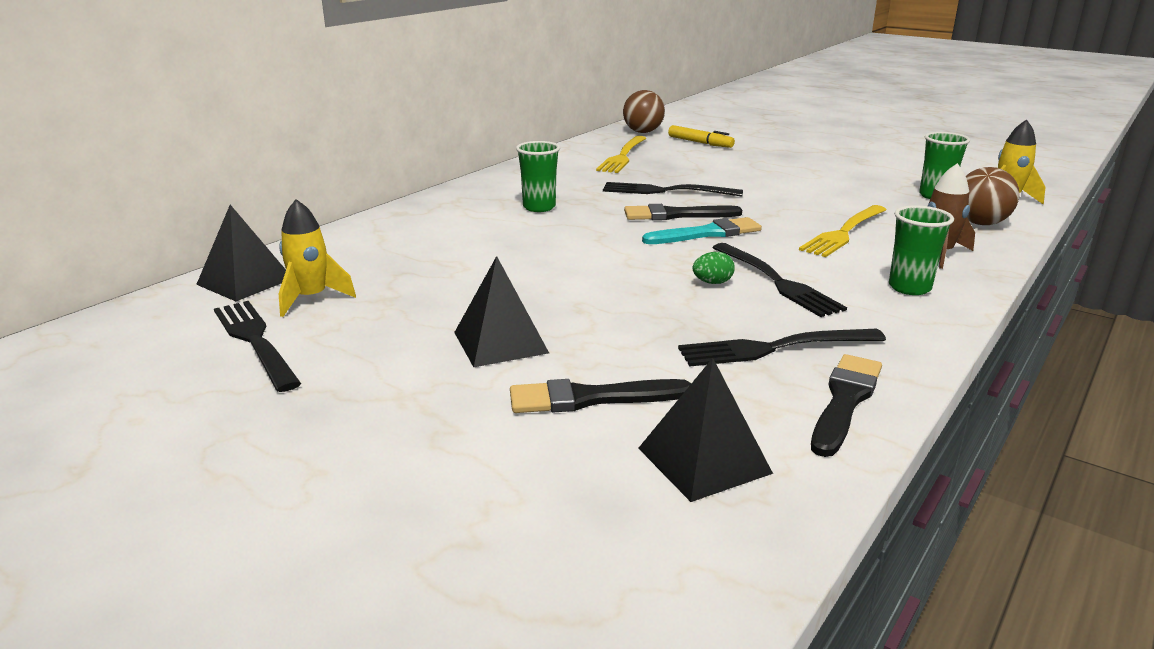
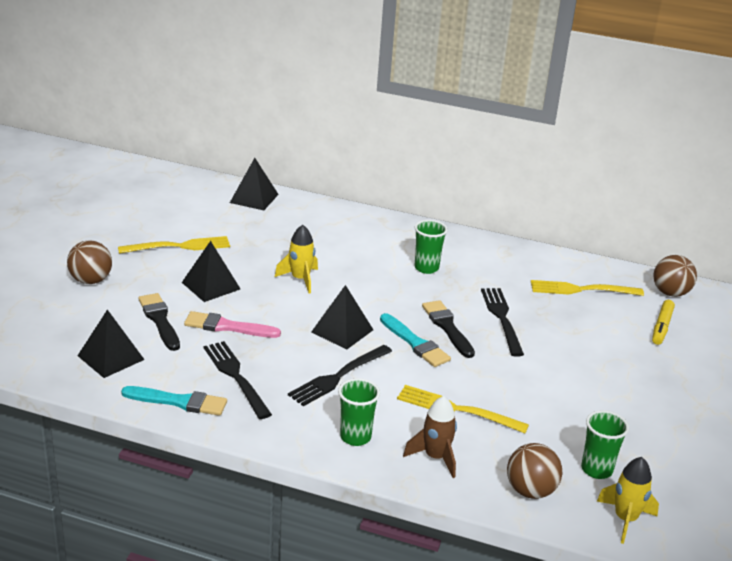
camera: 70 degrees right, 5 degrees up
black fork [214,301,301,392] -> none
yellow rocket [279,199,356,317] -> yellow rocket moved to [275,225,318,294]
green egg [693,252,735,284] -> none
black brush [811,354,882,457] -> turquoise brush [121,386,227,416]
none -> brown ball [67,240,112,284]
none -> yellow fork [118,236,230,254]
none -> pink brush [184,311,281,338]
none -> black pyramid [311,285,373,350]

